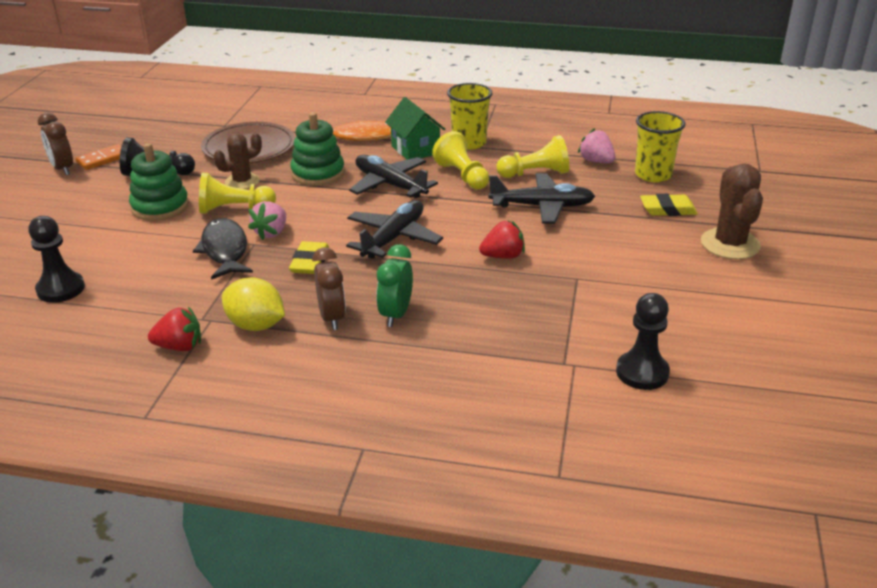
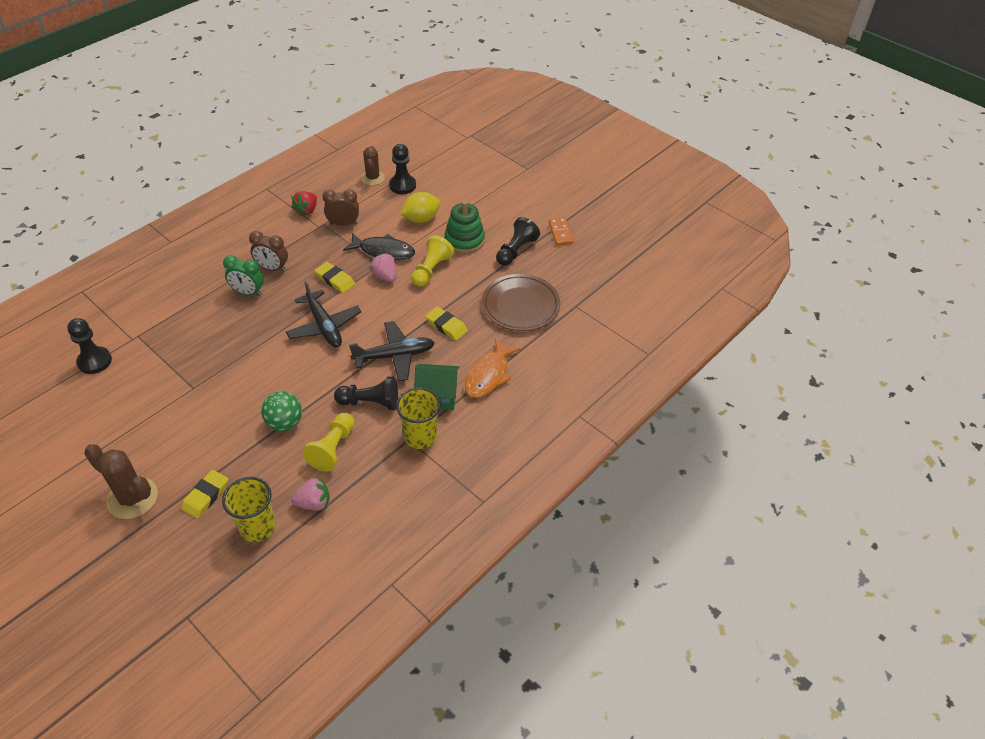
camera: 120 degrees right, 15 degrees up
brown clock [38,112,73,175] -> brown clock moved to [322,189,359,226]
brown cactus [213,133,262,189] -> brown cactus moved to [361,146,385,185]
yellow lemon [222,277,285,331] -> yellow lemon moved to [400,192,440,223]
green stacking toy [290,112,345,186] -> yellow eraser [425,306,468,341]
green clock [376,244,413,327] -> green clock turned 150 degrees clockwise [223,255,264,296]
yellow pawn [432,131,489,190] -> black pawn [334,376,398,410]
red strawberry [479,221,525,259] -> none
black plane [488,173,595,224] -> green ball [261,391,302,431]

